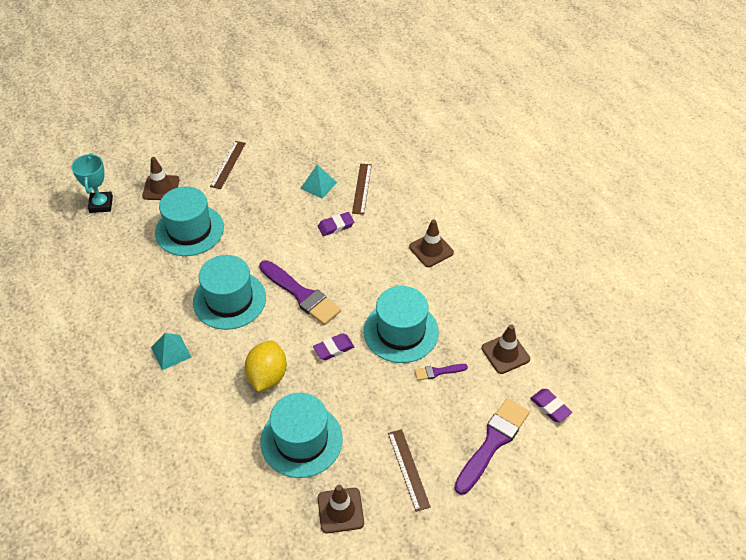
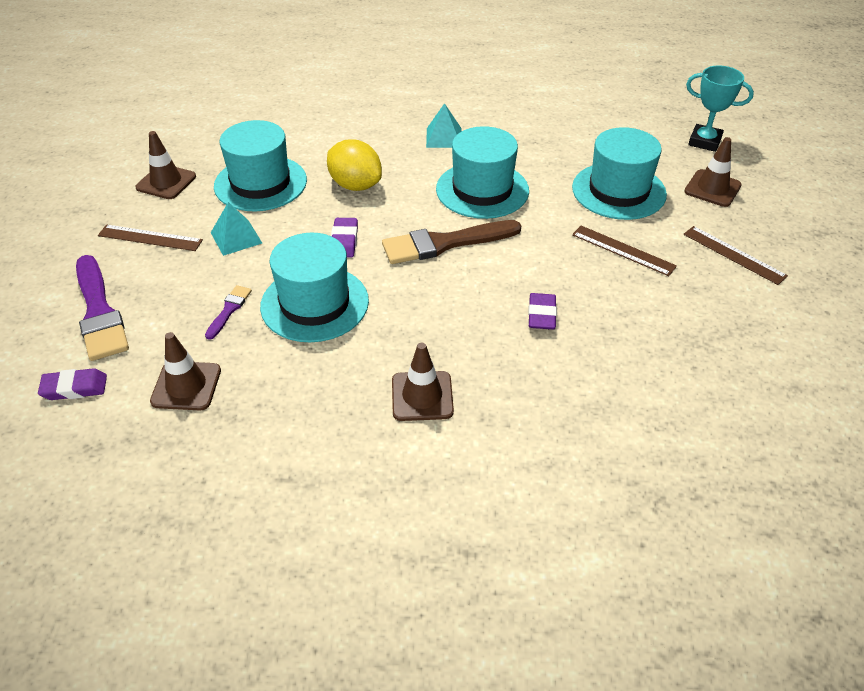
camera: 120 degrees right, 5 degrees down
purple brush [259,260,341,325] -> brown brush [382,220,521,264]
turquoise pyramid [300,165,337,199] -> turquoise pyramid moved to [211,202,262,256]
brown ruler [352,164,372,215] -> brown ruler moved to [572,226,677,276]

